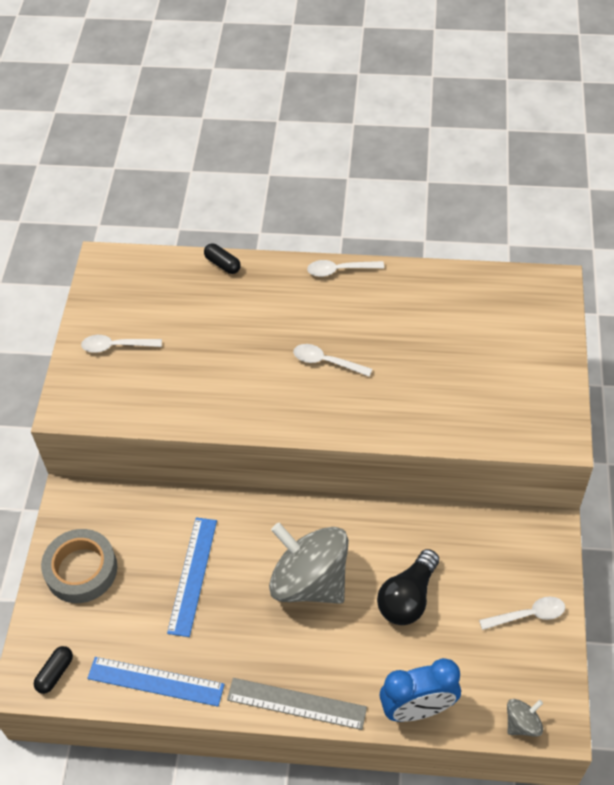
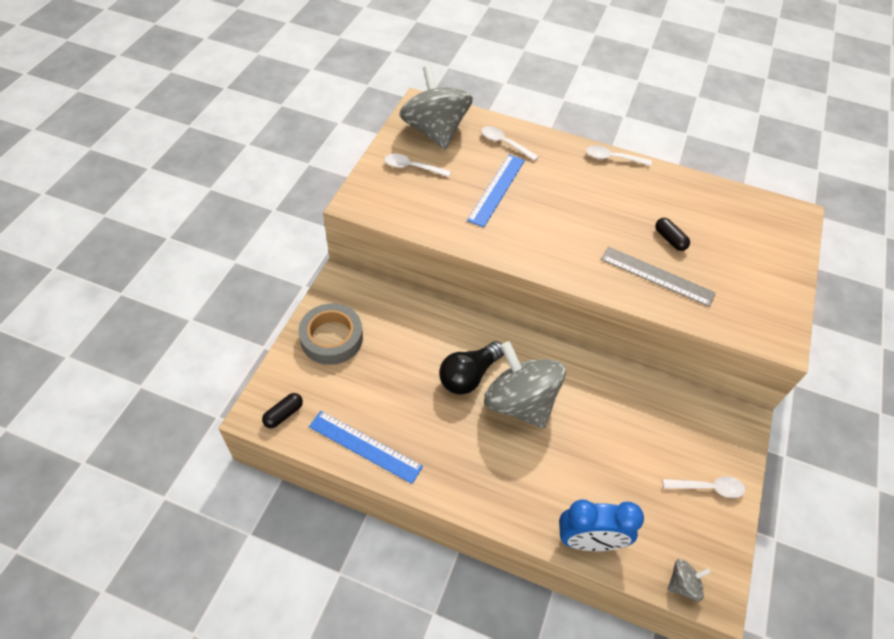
camera: 10 degrees right, 0 degrees up
blue ruler [167,517,217,637] -> blue ruler moved to [467,154,525,227]
black capsule [204,244,241,274] -> black capsule moved to [655,218,690,251]
grey ruler [227,678,367,730] -> grey ruler moved to [601,247,716,307]
white spoon [293,344,372,377] -> white spoon moved to [481,126,539,161]
black light bulb [377,549,439,625] -> black light bulb moved to [439,341,504,395]
none -> grey spinning top [399,65,473,150]

